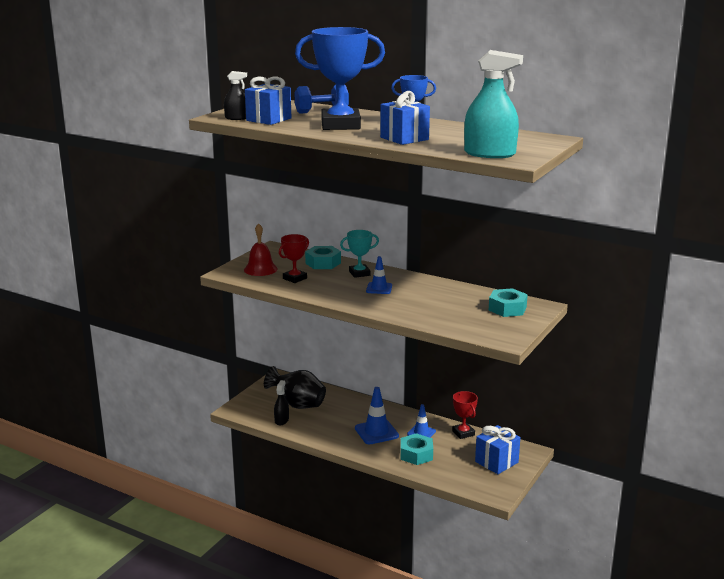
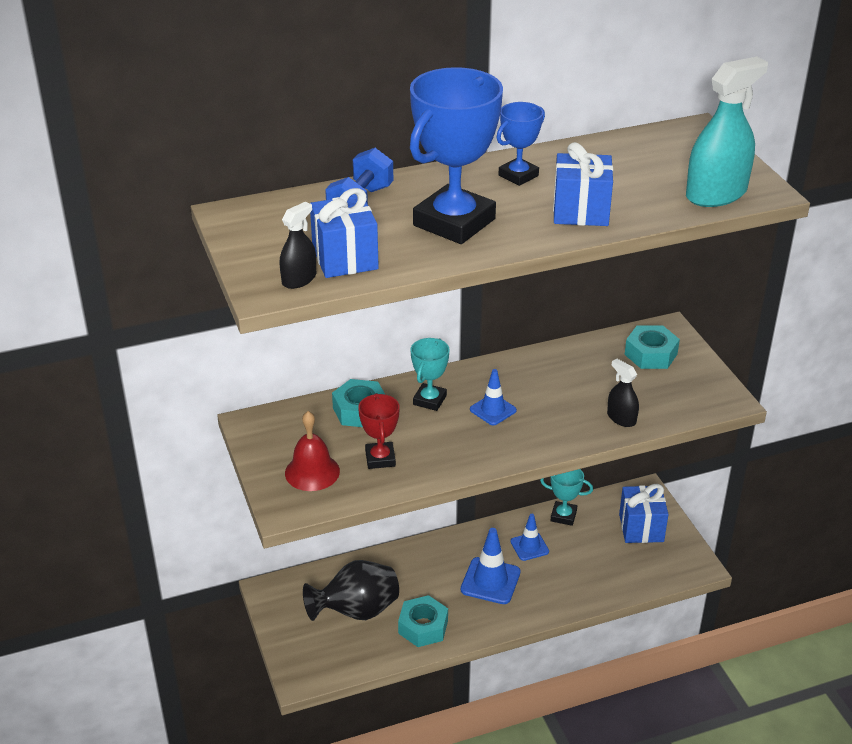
camera: 50 degrees left, 15 degrees up
black spray bottle [274,380,289,425] -> black spray bottle moved to [607,359,639,427]
turquoise nut [400,433,433,465] -> turquoise nut moved to [398,595,448,647]
red trophy [452,391,478,439] -> turquoise trophy [540,469,593,526]

